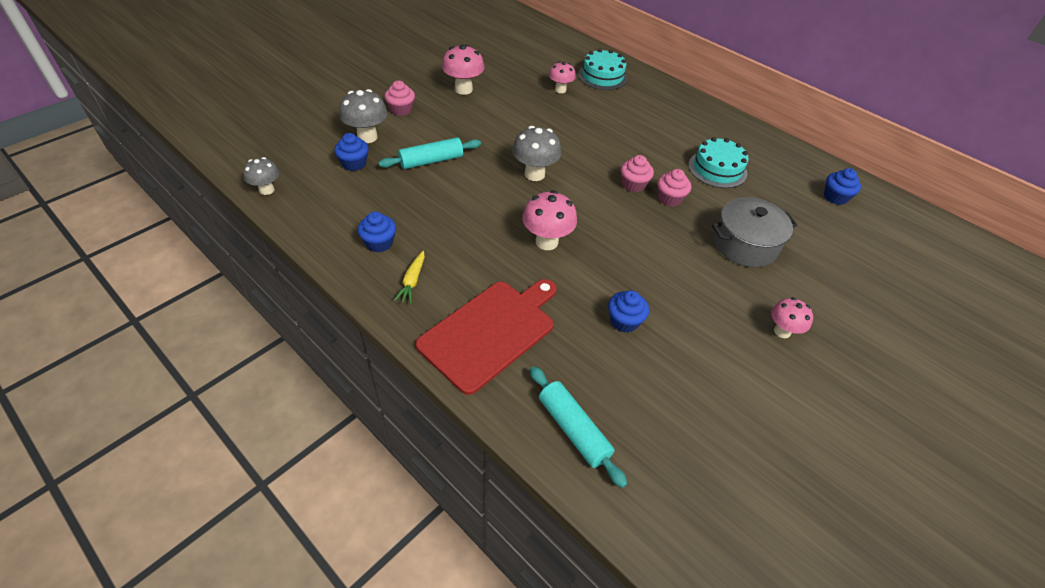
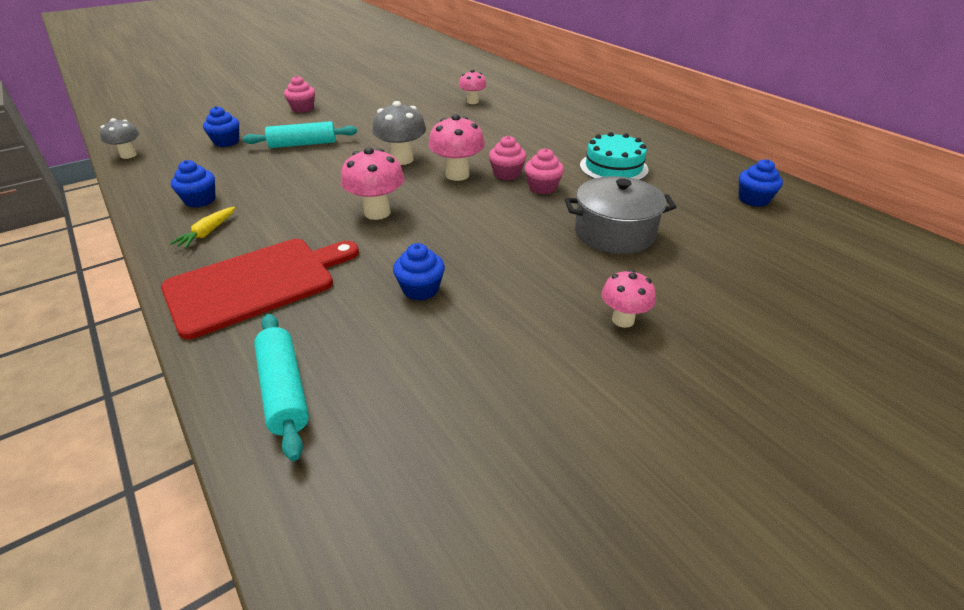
camera: 15 degrees right, 10 degrees down
grey mushroom [339,89,387,143] -> none
pink mushroom [442,44,484,95] -> pink mushroom moved to [429,114,485,181]
turquoise cake [578,49,628,90] -> none

